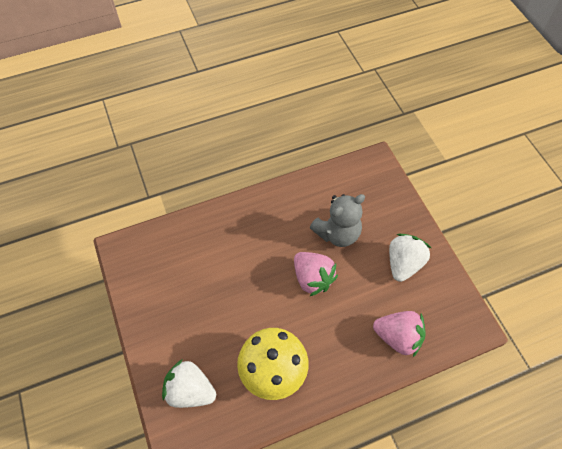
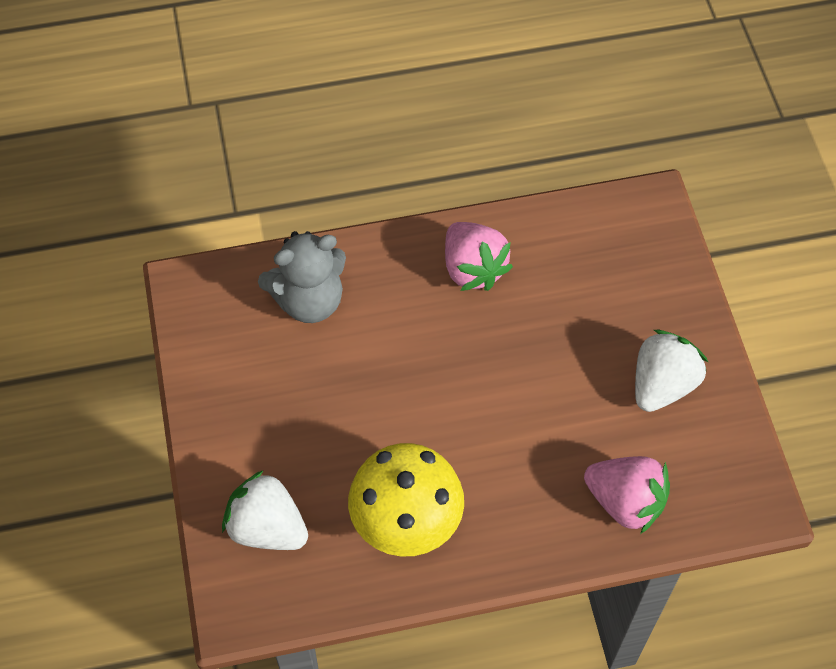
camera: 10 degrees right, 0 degrees up
pink strawberry [294,252,338,296] -> pink strawberry moved to [445,222,513,291]
grey teddy bear [310,194,365,247] -> grey teddy bear moved to [258,231,346,323]

